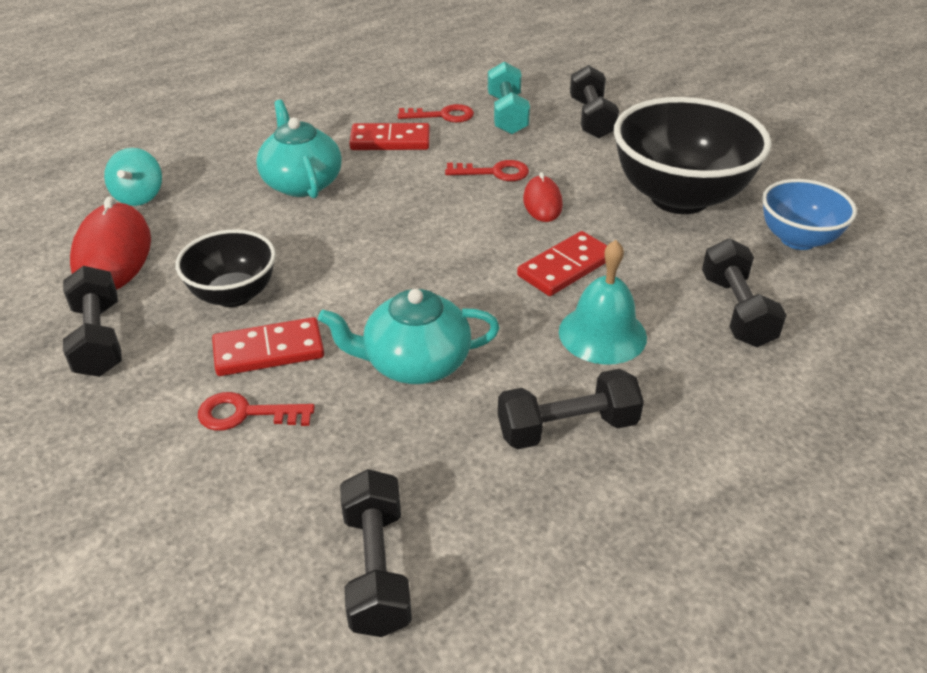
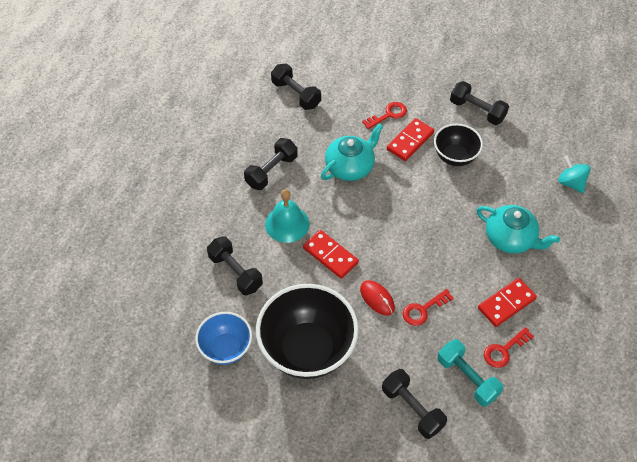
camera: 145 degrees right, 15 degrees up
red mouse [70,196,151,290] -> none
red domino [517,231,607,296] -> red domino turned 60 degrees counterclockwise [303,230,359,279]

